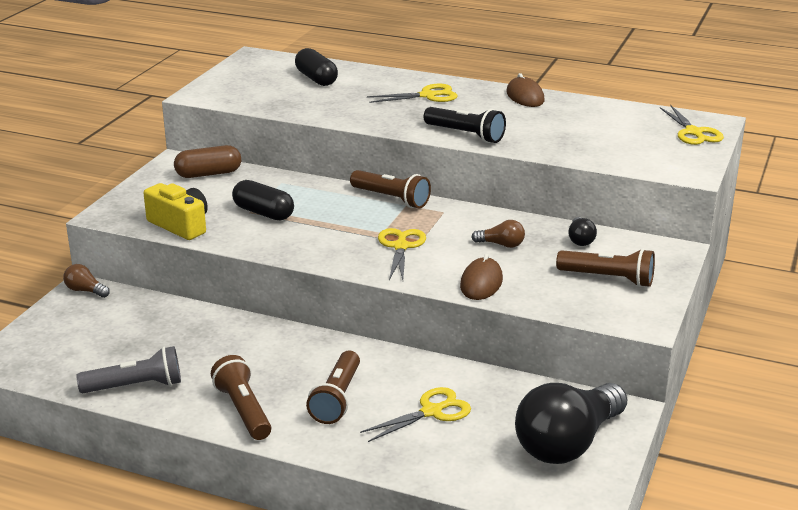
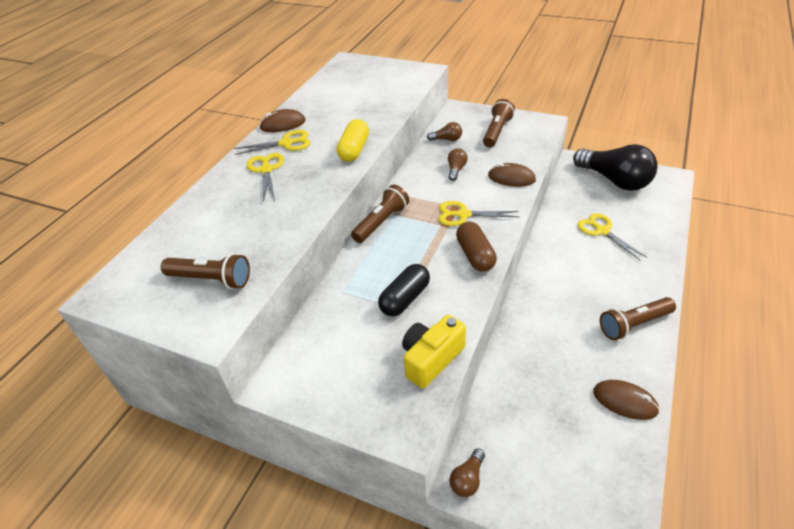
camera: 85 degrees left, 15 degrees up
grey flashlight [77,346,181,393] -> brown mouse [593,380,660,420]
brown capsule [174,145,241,178] -> brown capsule moved to [456,221,497,272]
black capsule [295,48,338,86] -> none
brown flashlight [306,351,360,424] -> brown flashlight moved to [161,253,250,289]
black flashlight [424,107,506,143] -> yellow capsule [336,119,369,162]
black light bulb [568,217,597,246] -> brown light bulb [427,122,462,141]
yellow scissors [660,105,724,145] -> yellow scissors moved to [234,130,310,155]

